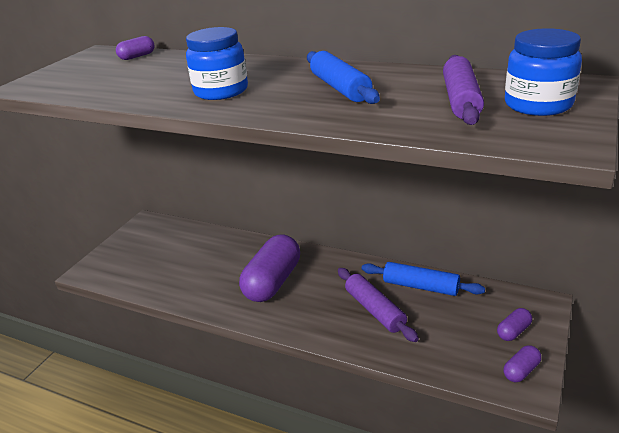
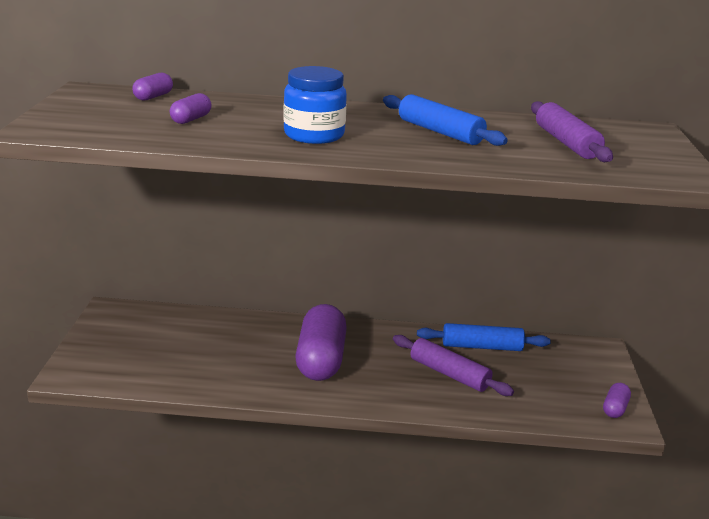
camera: 25 degrees left, 5 degrees down
purple capsule [497,308,532,341] -> purple capsule moved to [170,93,212,124]
blue jar [505,28,582,116] -> none

